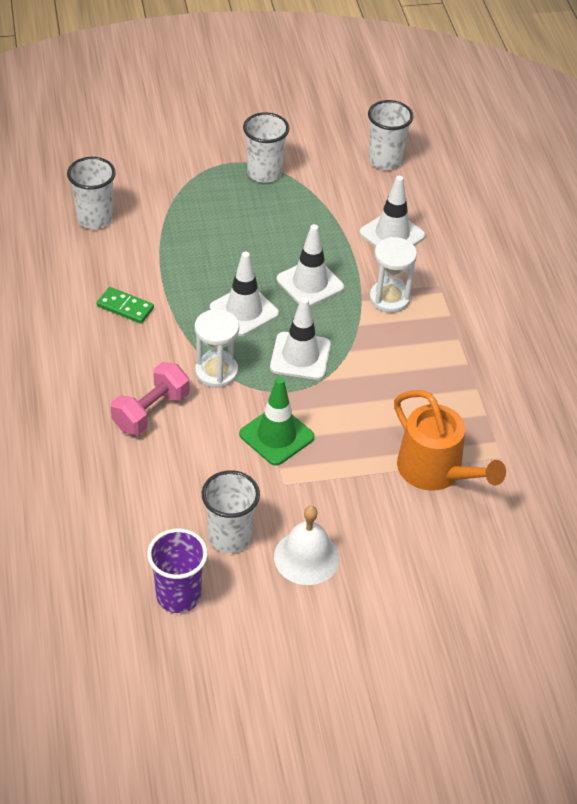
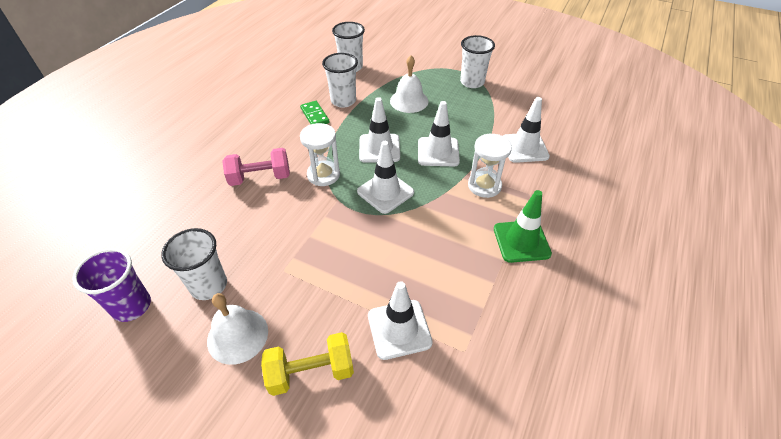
camera: 40 degrees right, 0 degrees up
green traffic cone [239,377,314,466] -> green traffic cone moved to [494,190,552,263]
white cup [368,100,414,170] -> white cup moved to [322,53,358,108]
orange watering can [394,390,506,491] -> white traffic cone [368,281,433,360]
none -> yellow dumbbell [261,332,354,396]
none -> white bell [390,55,428,113]

